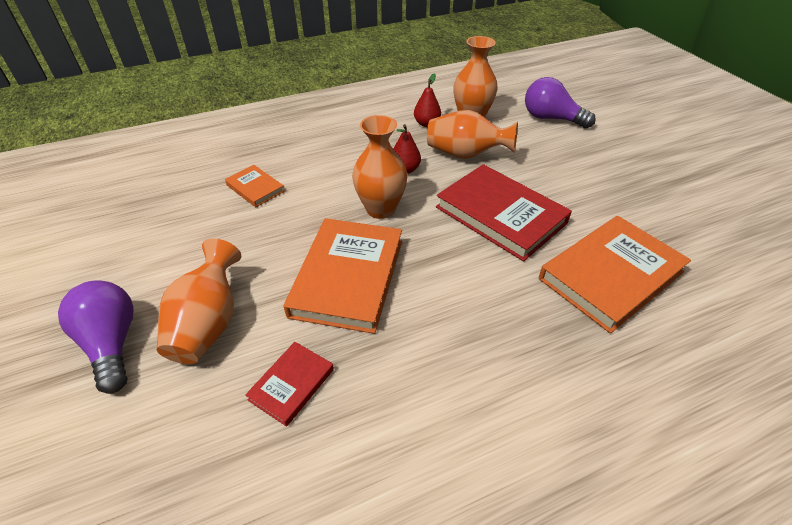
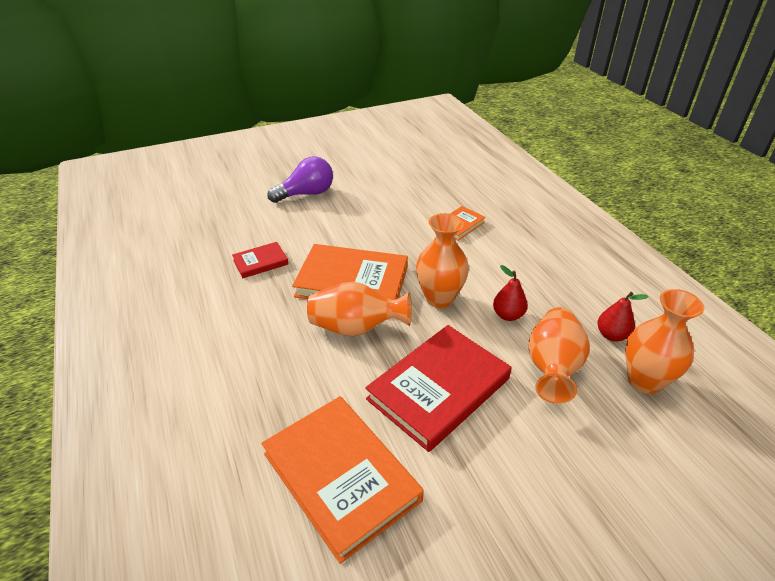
camera: 90 degrees right, 5 degrees down
orange vase [157,238,241,364] -> orange vase moved to [307,282,411,337]
red book [245,342,334,427] -> red book turned 60 degrees counterclockwise [232,242,289,278]
purple light bulb [525,77,596,129] -> none

